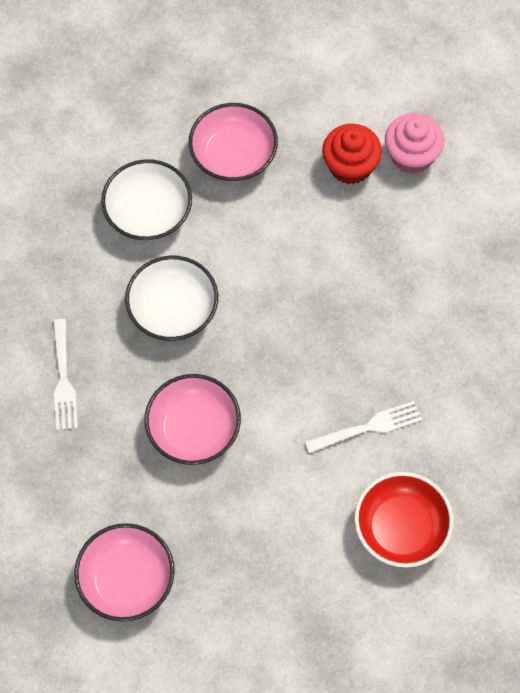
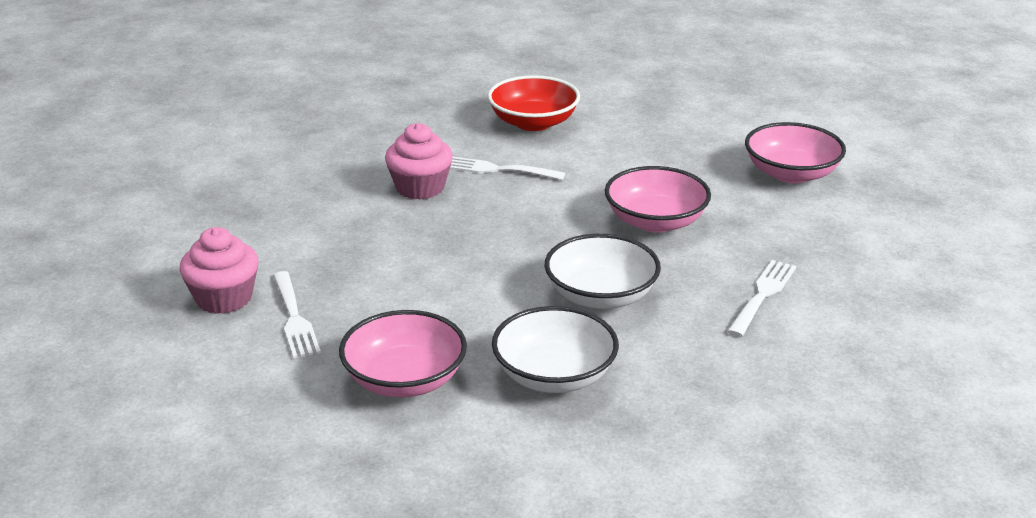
camera: 145 degrees left, 35 degrees down
red cupcake [322,124,382,184] -> white fork [273,271,321,358]
none -> pink cupcake [385,123,453,199]

